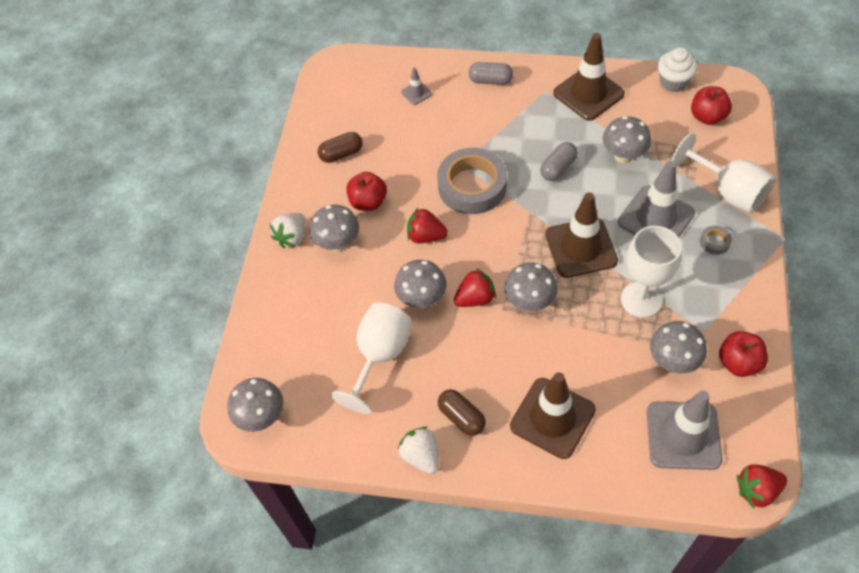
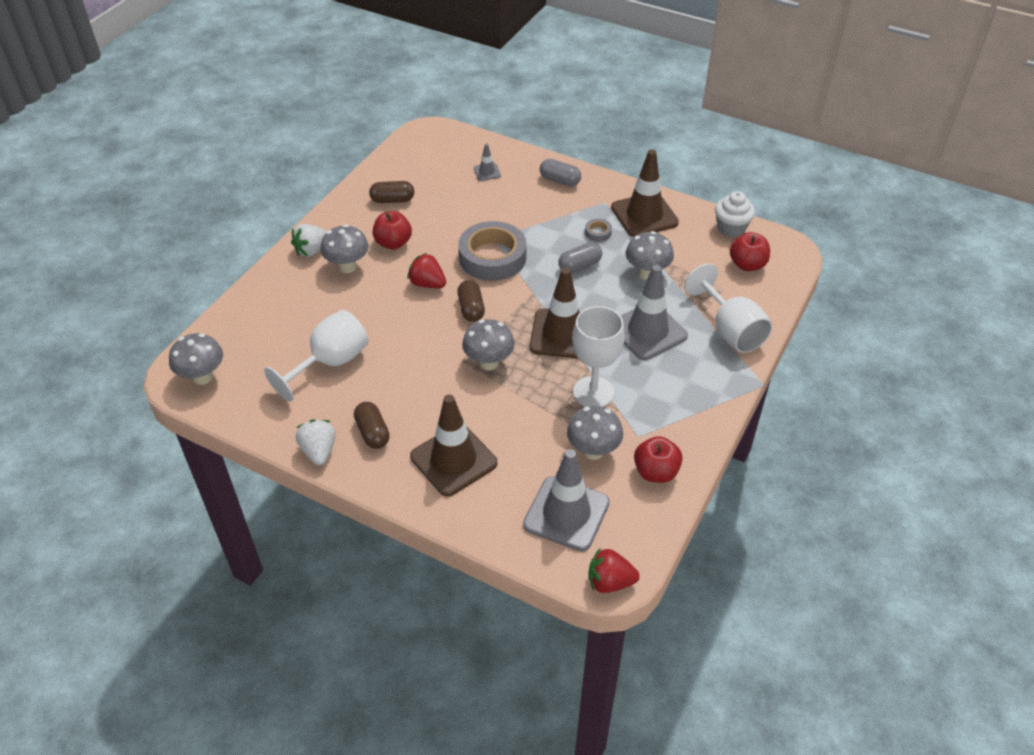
camera: 15 degrees right, 10 degrees down
grey mushroom [394,260,446,308] -> none
red strawberry [454,268,496,307] -> none
grey tape [700,226,732,255] -> grey tape moved to [585,219,612,242]
none -> brown capsule [457,280,485,322]

